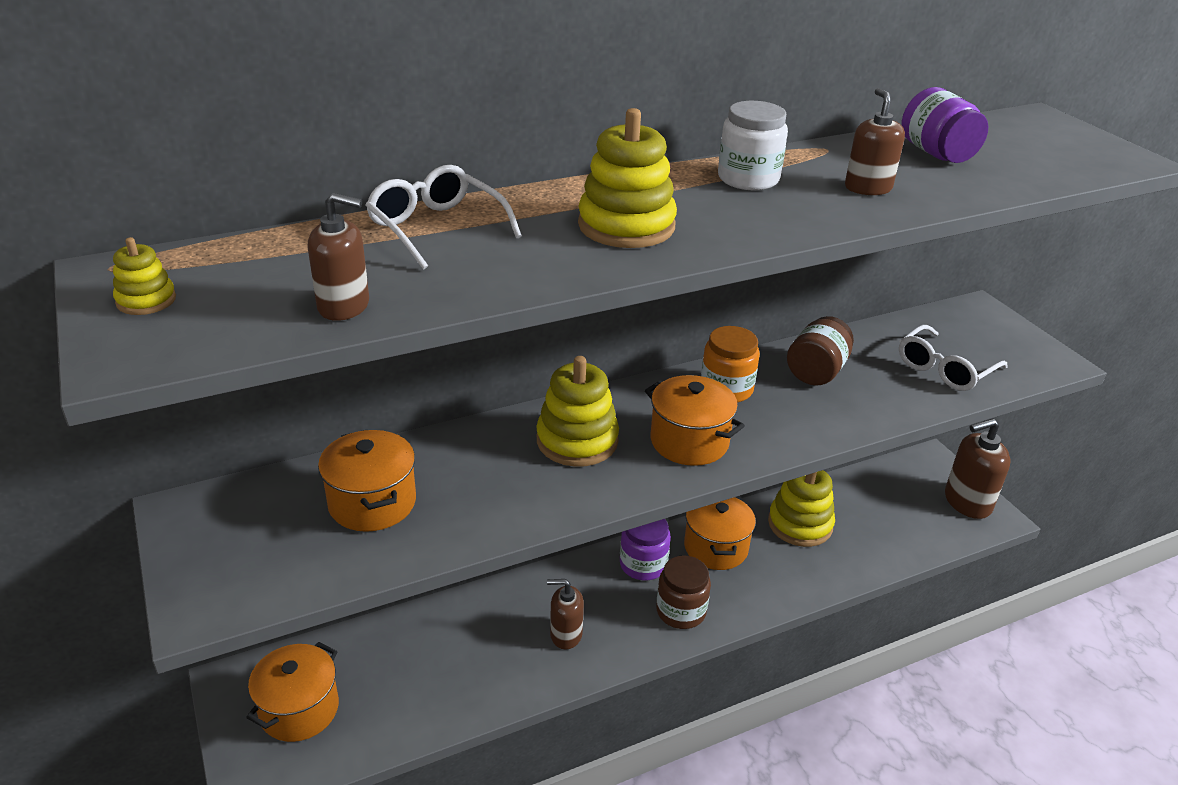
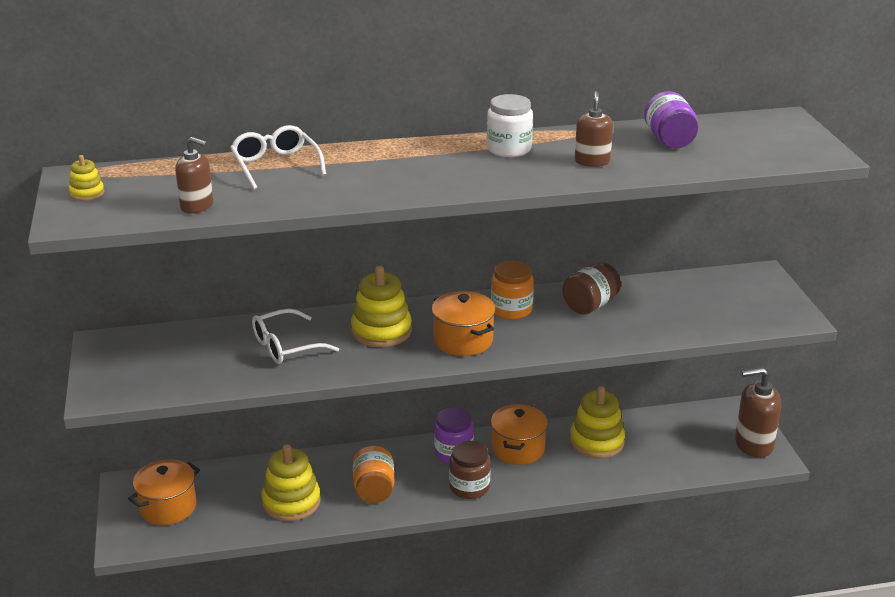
camera: 15 degrees right, 5 degrees down
orange pot [318,430,416,532] -> none
brown soap dispenser [547,579,584,649] -> orange jar [353,446,395,503]
yellow stacking toy [578,108,677,248] -> yellow stacking toy moved to [261,444,321,521]
white glasses [899,325,1008,391] -> white glasses moved to [252,309,339,364]

